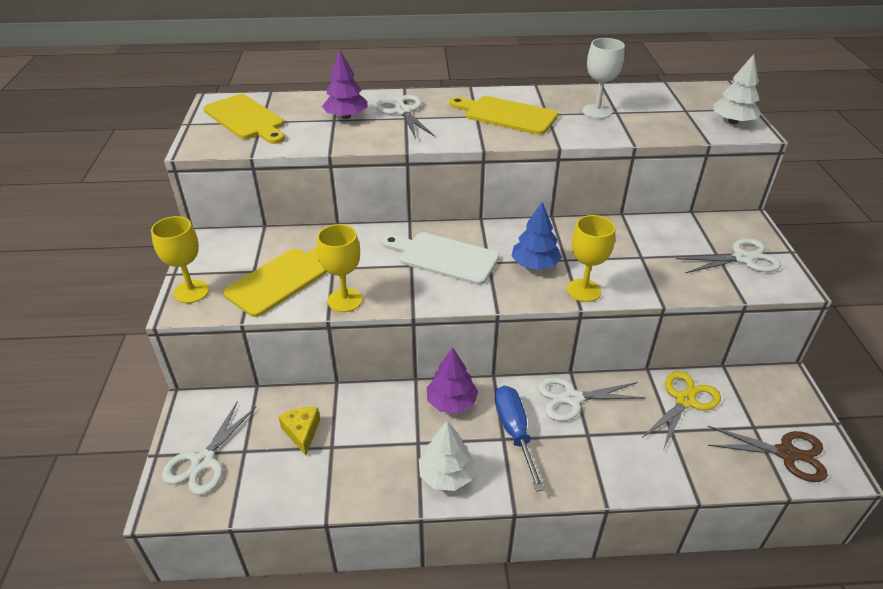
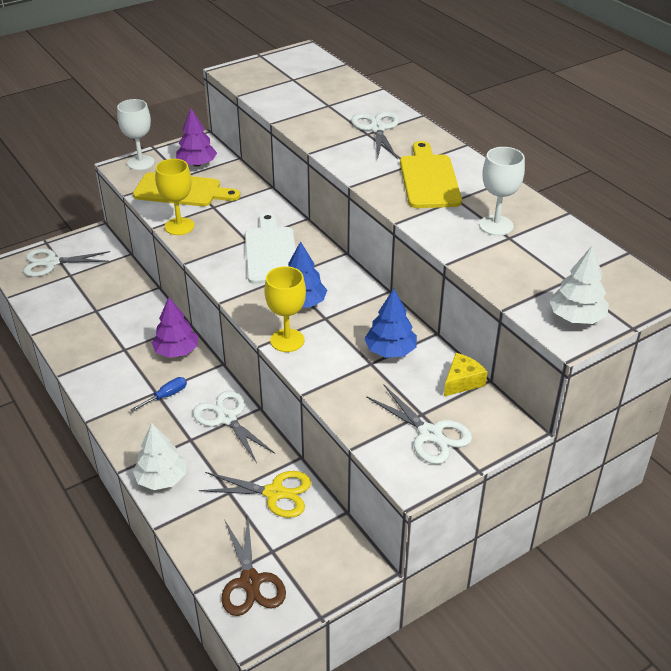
camera: 60 degrees right, 0 degrees up
yellow goblet [151,216,209,303] -> white goblet [117,99,155,170]
yellow cutting board [203,94,285,144] -> none
yellow cheese [278,407,320,455] -> yellow cheese moved to [444,353,488,397]
purple tree [322,49,367,119] -> purple tree moved to [176,108,217,167]
white scissors [375,95,435,139] -> white scissors turned 45 degrees counterclockwise [351,112,399,160]
white tree [419,421,476,491] -> white tree moved to [133,423,186,490]
blue screwdriver [495,386,545,492] -> blue screwdriver [130,377,187,412], size x0.57
none -> blue tree [364,289,417,358]

